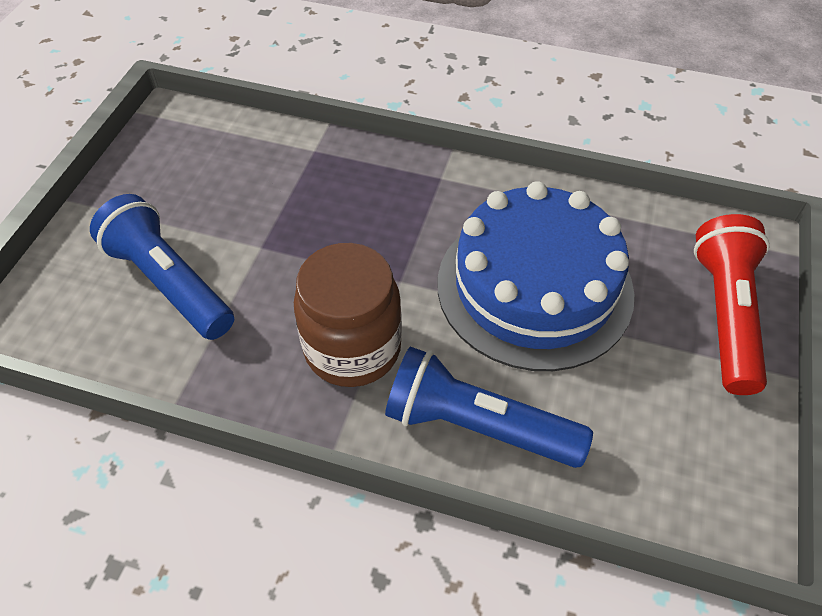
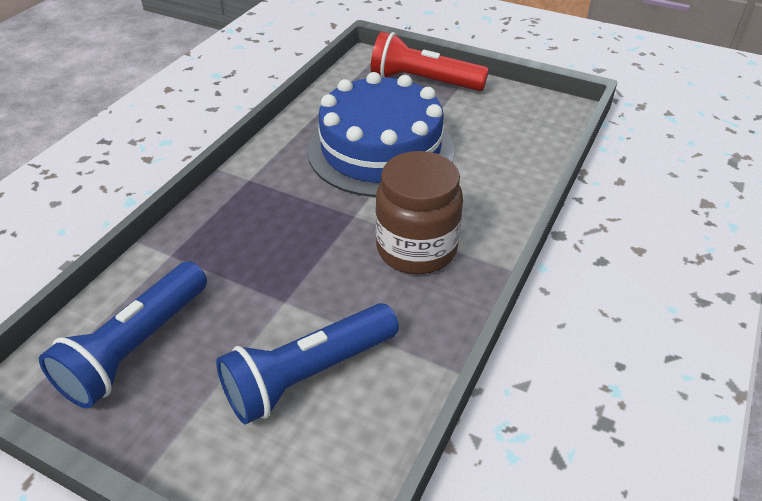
camera: 80 degrees left, 10 degrees down
blue flashlight [385,347,593,468] -> blue flashlight moved to [39,261,207,409]

